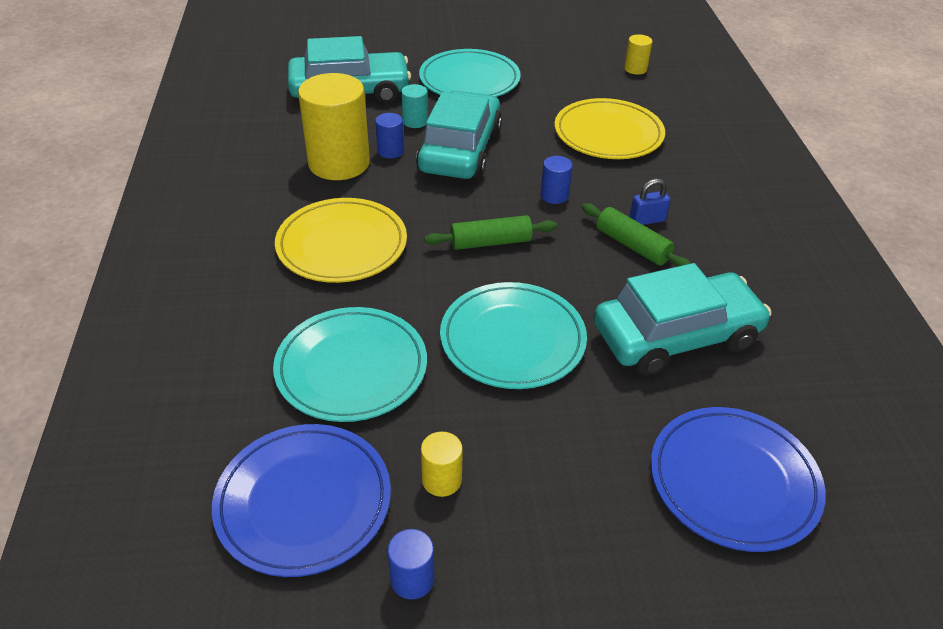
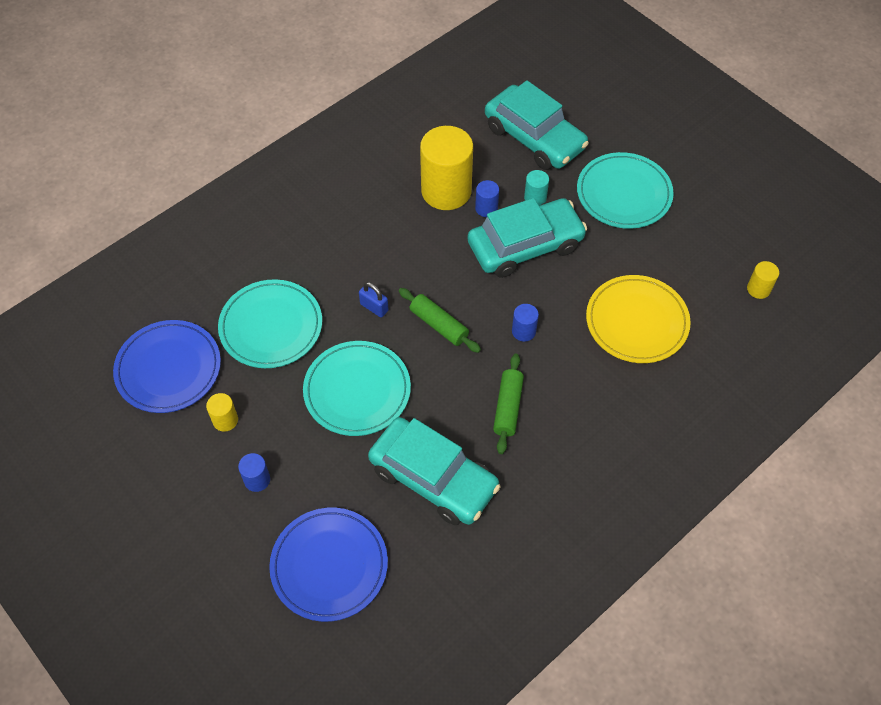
camera: 55 degrees right, 15 degrees up
yellow plate [275,198,407,283] -> none
blue cylinder [388,529,434,599] -> blue cylinder moved to [238,453,270,492]
blue padlock [630,179,671,225] -> blue padlock moved to [359,282,389,317]

